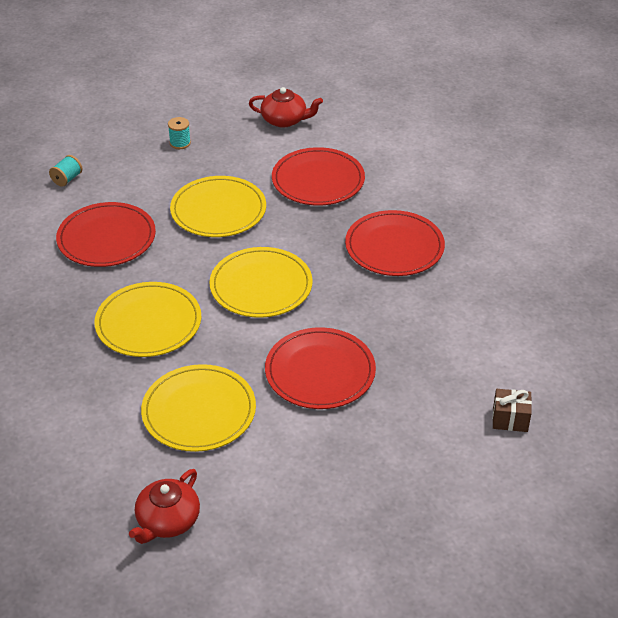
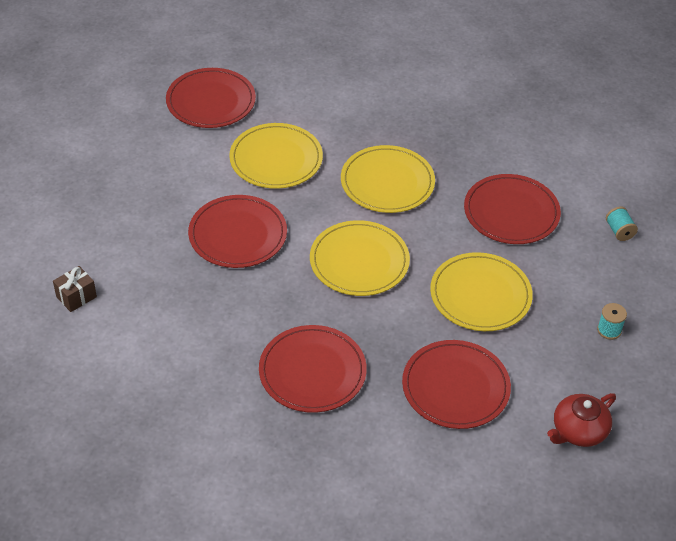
camera: 130 degrees right, 5 degrees up
red teapot [129,469,200,544] -> red plate [166,68,256,128]

